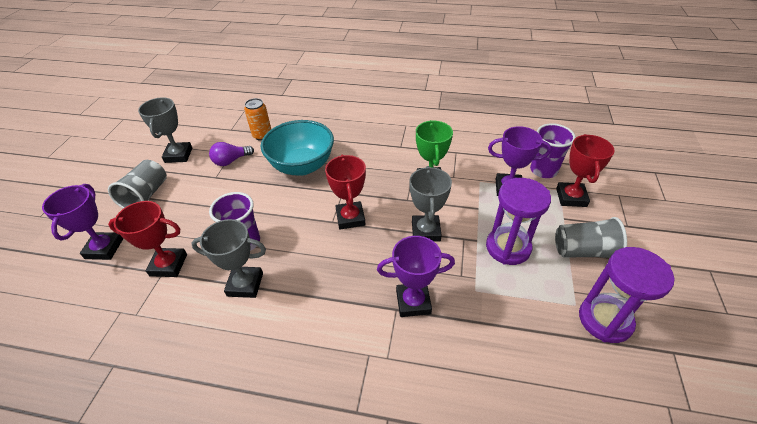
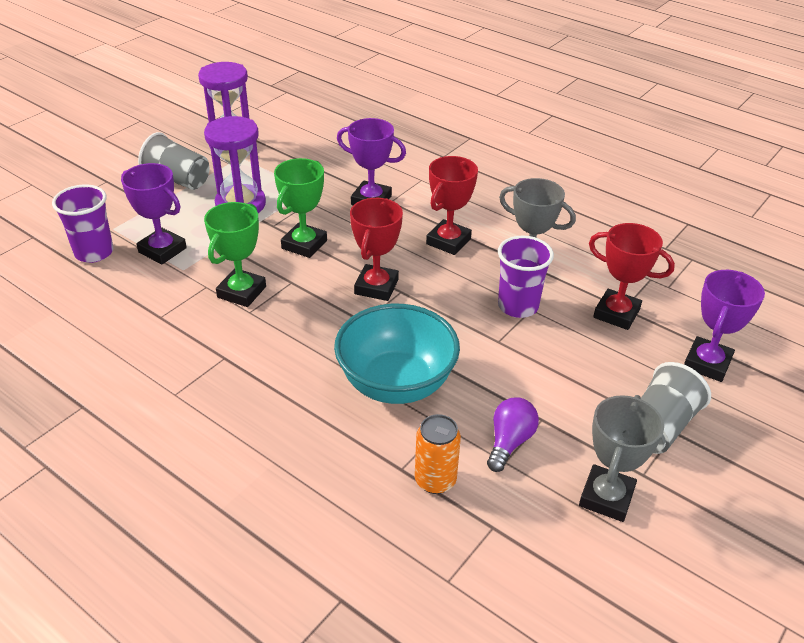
camera: 155 degrees left, 5 degrees down
purple light bulb [209,142,254,166] -> purple light bulb turned 60 degrees counterclockwise [487,397,539,472]
grey trophy [409,166,452,242] -> green trophy [274,158,327,258]
red trophy [556,134,615,207] -> red trophy moved to [426,156,478,255]

